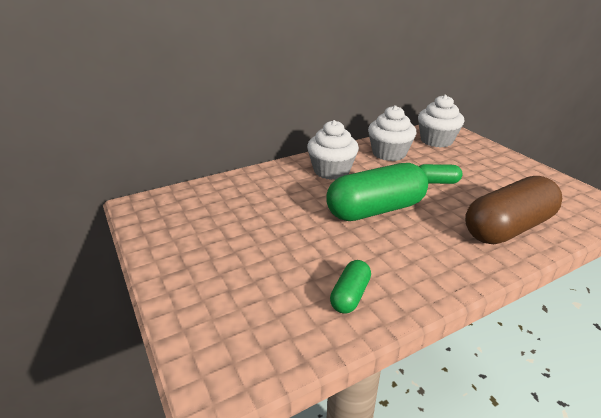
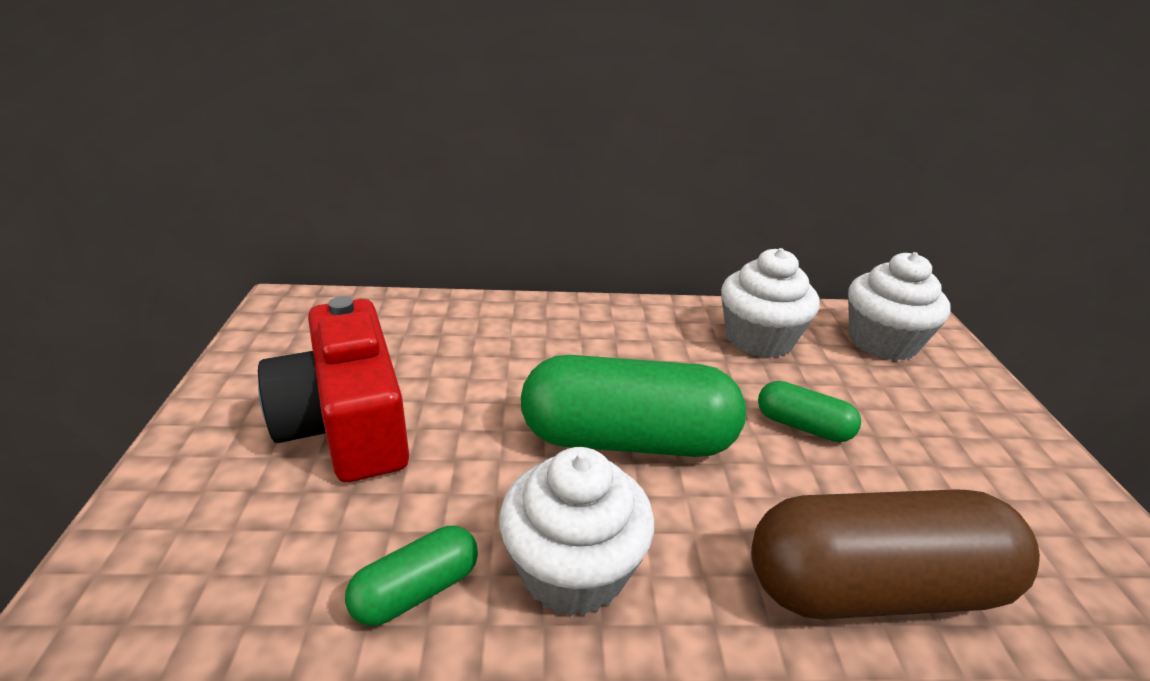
camera: 25 degrees right, 0 degrees up
white cupcake [307,120,359,180] -> white cupcake moved to [499,447,654,616]
none -> red camera [258,296,409,482]

